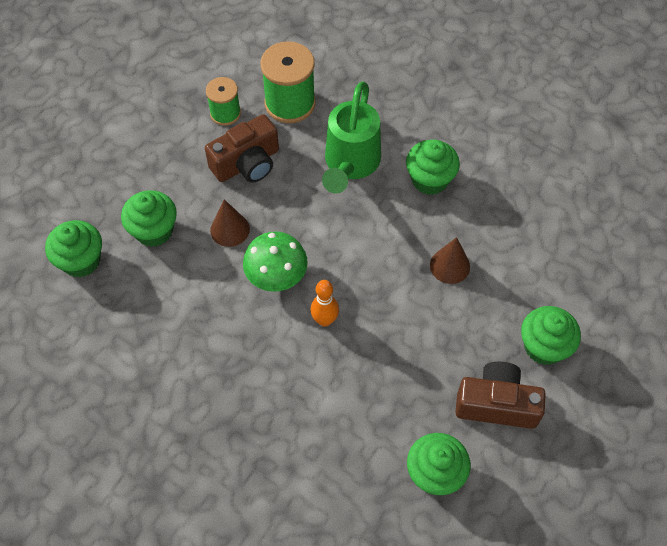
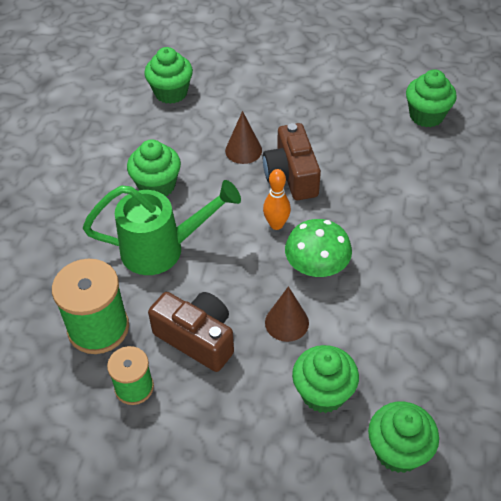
camera: 110 degrees left, 10 degrees down
orange bowling pin [310,280,339,327] -> orange bowling pin moved to [263,169,291,230]
brown camera [455,362,546,429] -> brown camera moved to [263,123,321,200]
green cupcake [521,306,581,365] -> green cupcake moved to [144,47,193,104]

